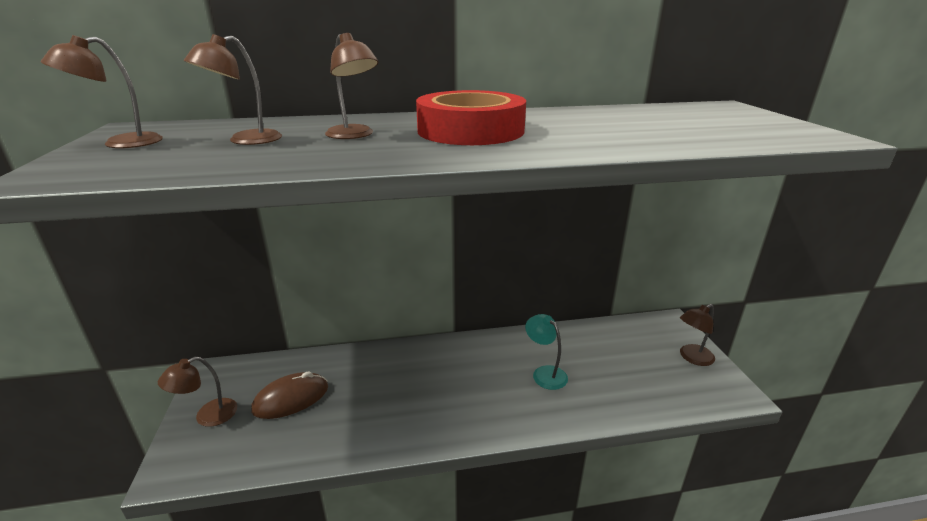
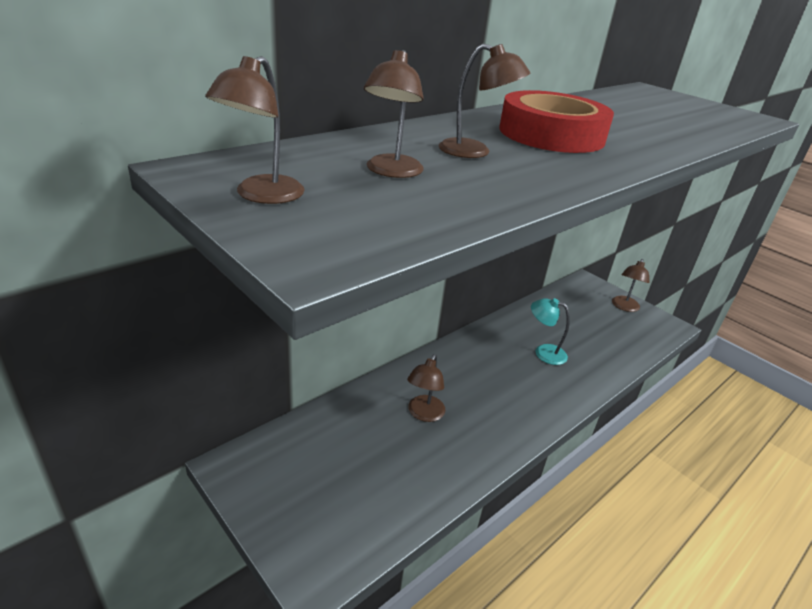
camera: 35 degrees left, 5 degrees up
brown lamp [158,357,237,427] -> brown lamp moved to [407,354,446,422]
brown mouse [251,372,328,419] -> none

